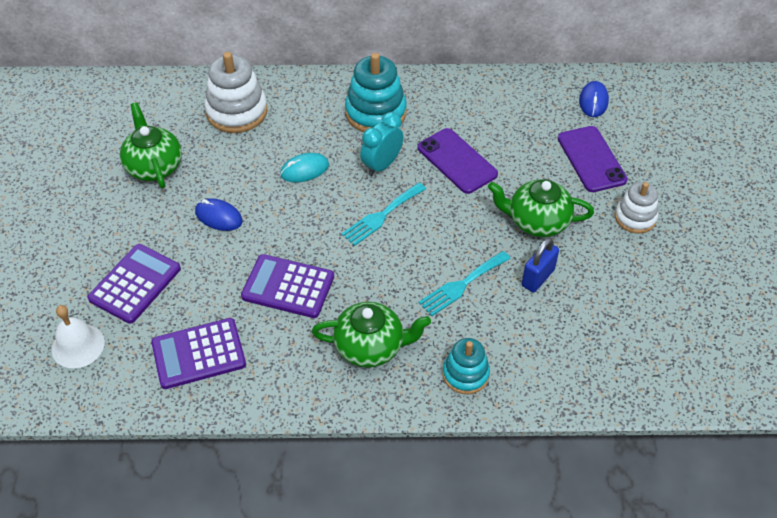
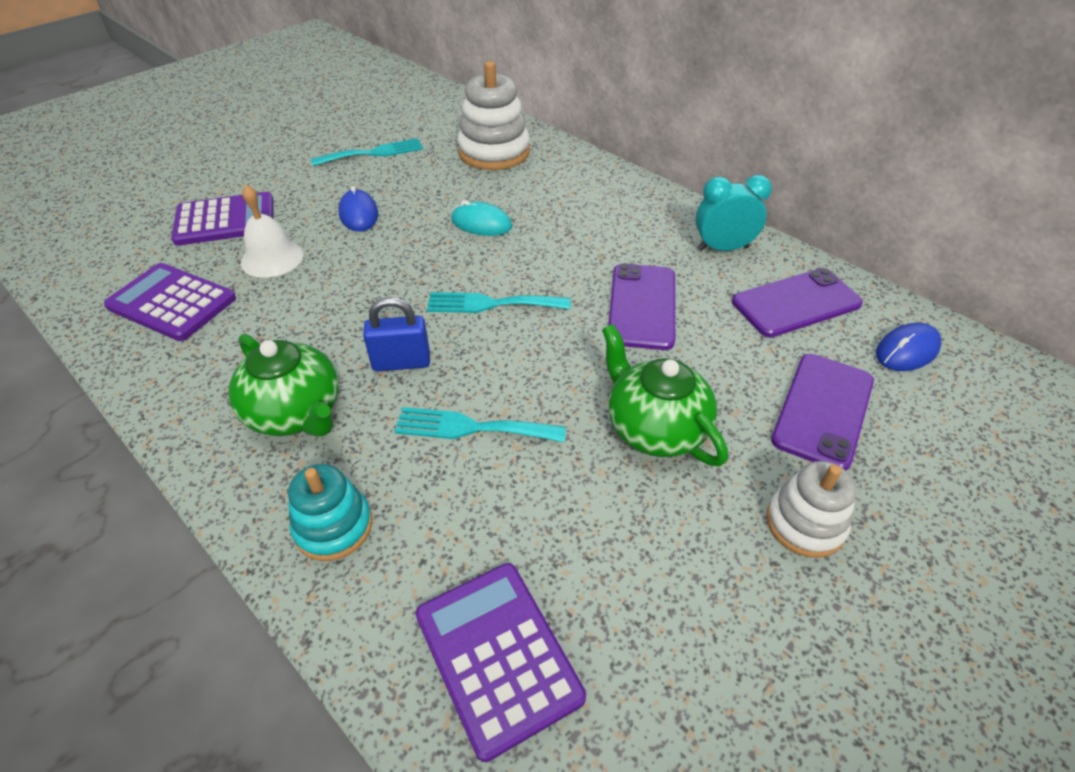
camera: 45 degrees right, 5 degrees down
white bell [52,305,105,368] -> white bell moved to [241,185,304,278]
green teapot [120,102,182,189] -> turquoise fork [311,138,423,166]
purple calculator [241,254,334,318] -> purple calculator moved to [415,563,586,762]
turquoise stacking toy [345,53,407,132] -> none
turquoise clock [360,112,403,176] -> turquoise clock moved to [695,175,772,251]
blue padlock [522,238,559,293] -> blue padlock moved to [363,297,430,372]
none -> purple phone [732,268,863,337]

